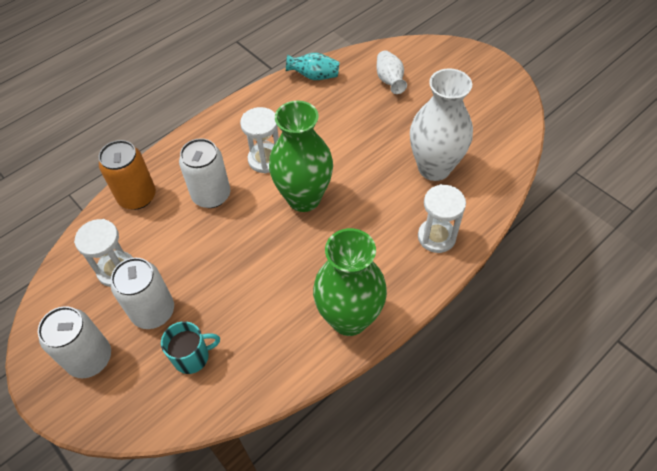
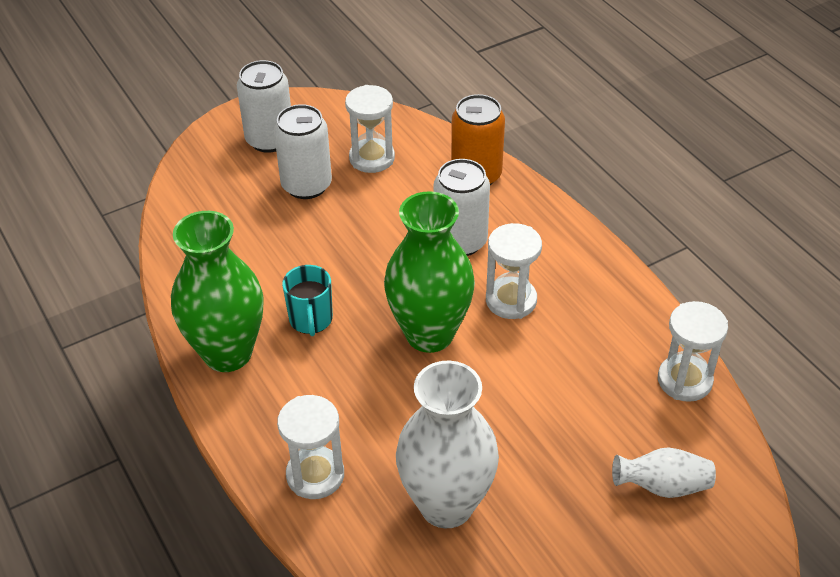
camera: 100 degrees right, 10 degrees down
turquoise mug [161,321,220,374] -> turquoise mug moved to [282,265,333,336]
turquoise vase [286,53,339,80] -> white hourglass [658,301,728,402]

